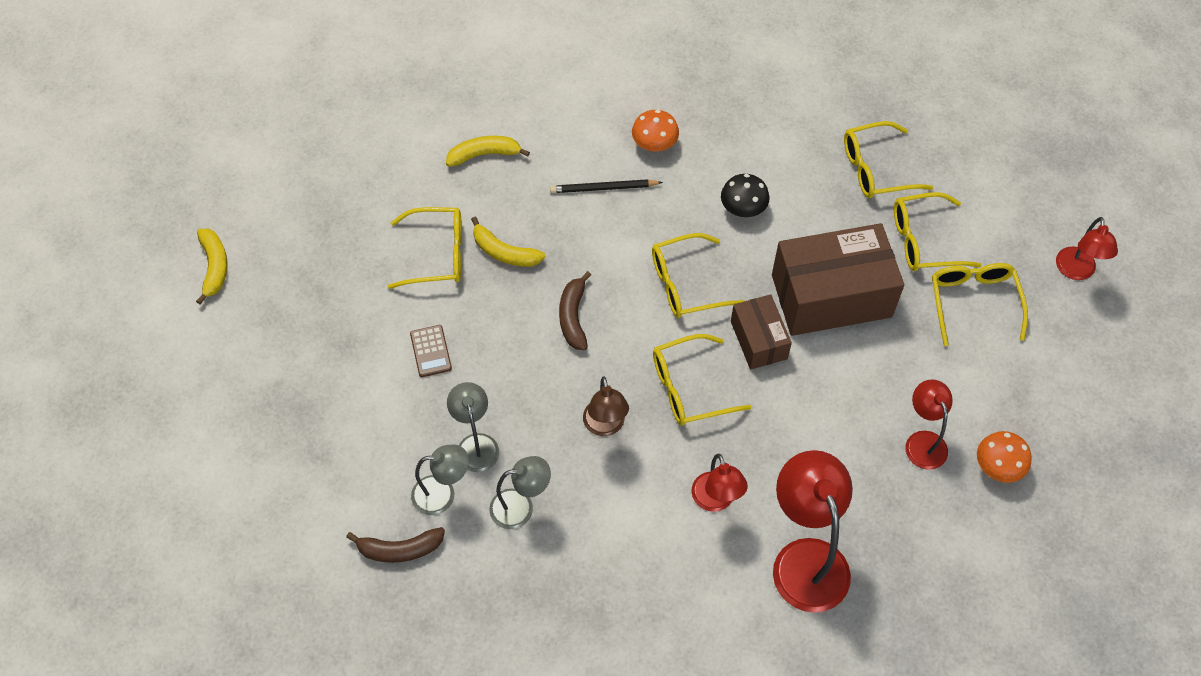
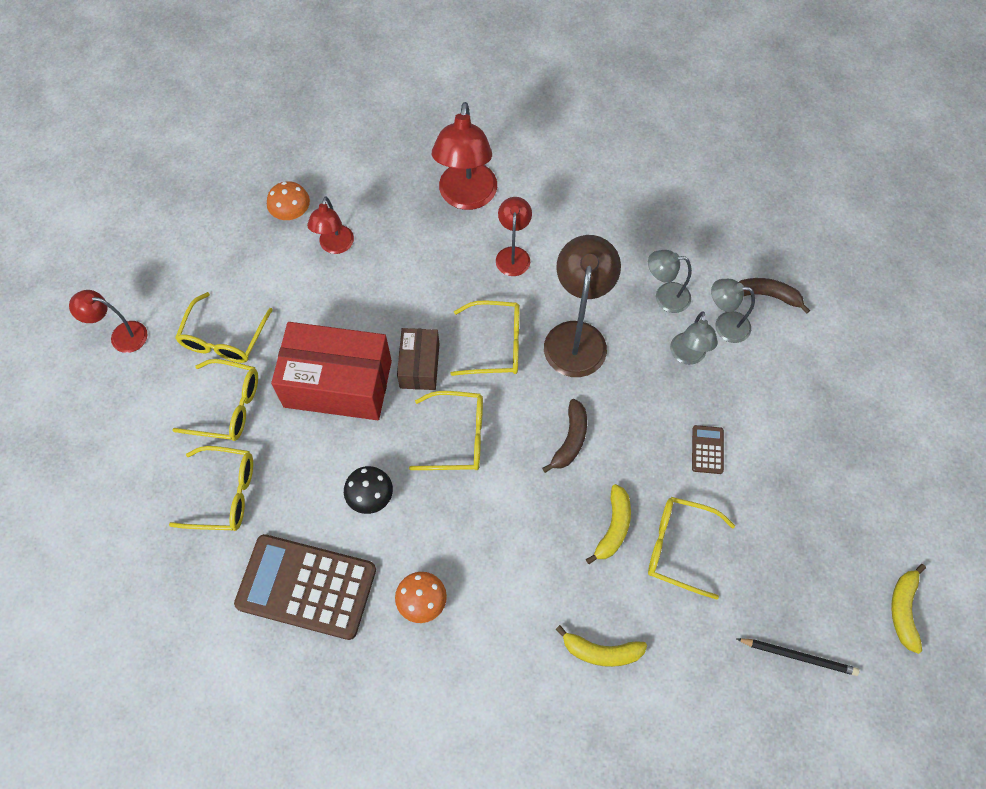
camera: 160 degrees left, 5 degrees up
yellow banana [471,217,545,267] -> yellow banana turned 60 degrees clockwise [586,484,631,564]
black pencil [550,179,663,193] -> black pencil moved to [737,638,859,676]
brown lamp [583,377,629,436] -> brown lamp [544,235,621,377], size x1.74
brown box [772,223,904,336] -> red box [271,322,392,420]
red lamp [1056,217,1118,280] -> red lamp turned 105 degrees counterclockwise [69,290,148,353]
none -> brown calculator [234,534,376,640]

